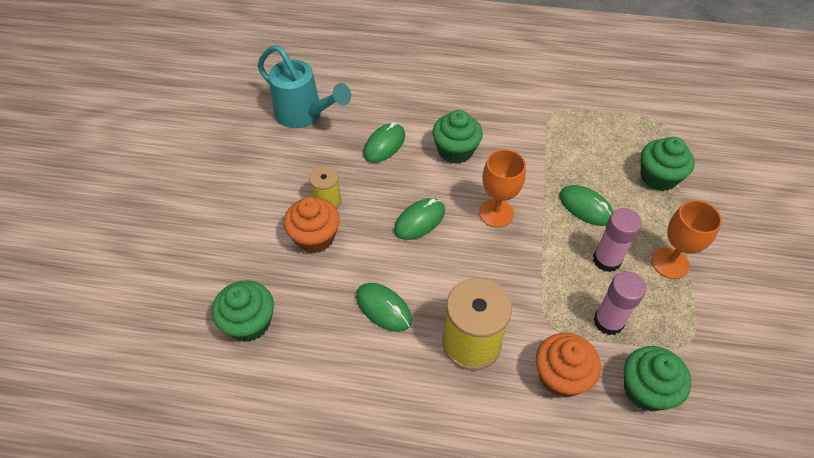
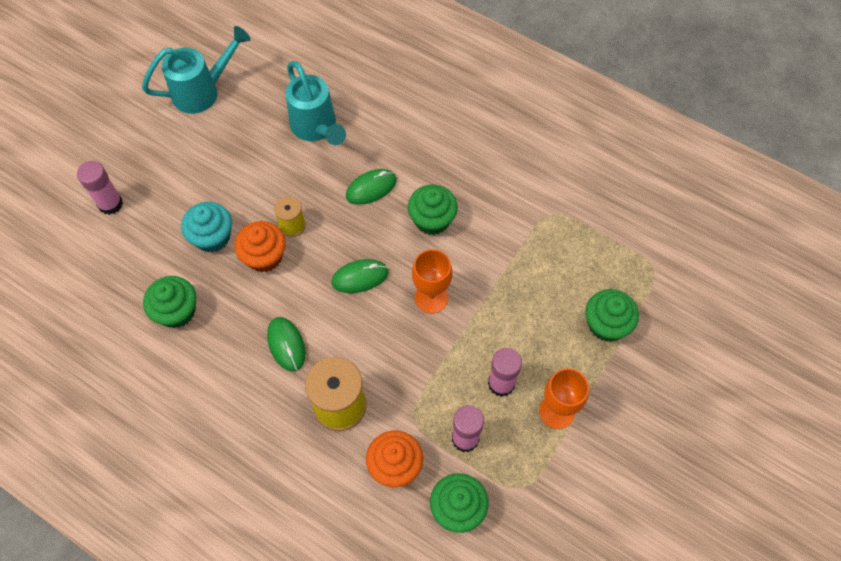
camera: 25 degrees right, 10 degrees up
green mouse [559,185,613,226] -> none
none -> pink glue stick [77,161,123,215]
none -> turquoise watering can [142,26,251,114]
none -> turquoise cupcake [181,202,232,253]

